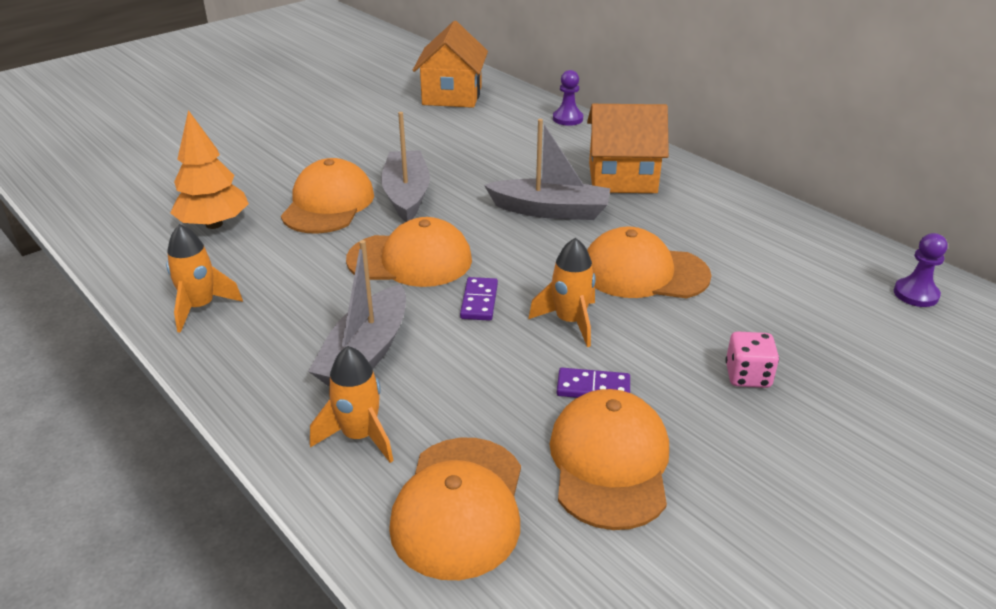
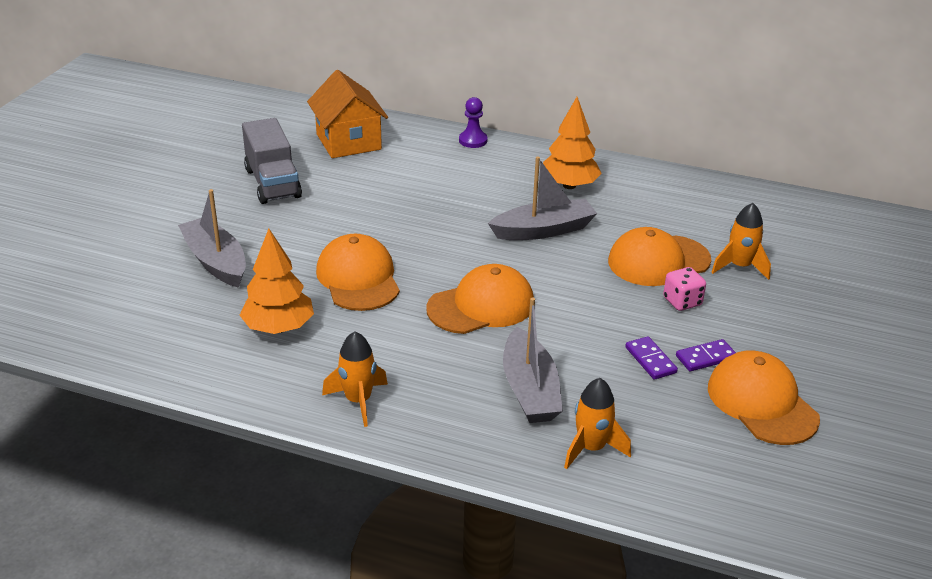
camera: 30 degrees left, 0 degrees up
grey boat [381,112,430,222] -> grey boat moved to [178,189,246,288]
orange cap [389,438,521,580] -> none
purple domino [460,277,498,321] -> purple domino moved to [625,336,678,380]
orange rocket [528,238,595,347] -> orange rocket moved to [711,203,771,280]
orange house [587,104,669,193] -> orange tree [543,97,602,189]
pink dice [725,332,779,388] -> pink dice moved to [663,267,706,311]
purple pawn [894,233,948,307] -> none
none -> grey truck [242,118,302,204]

